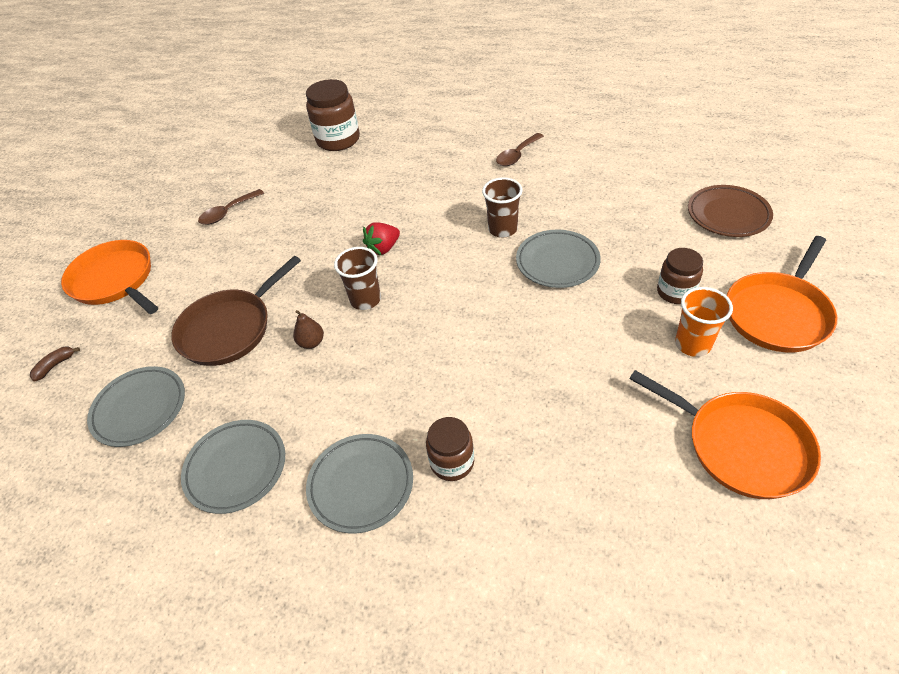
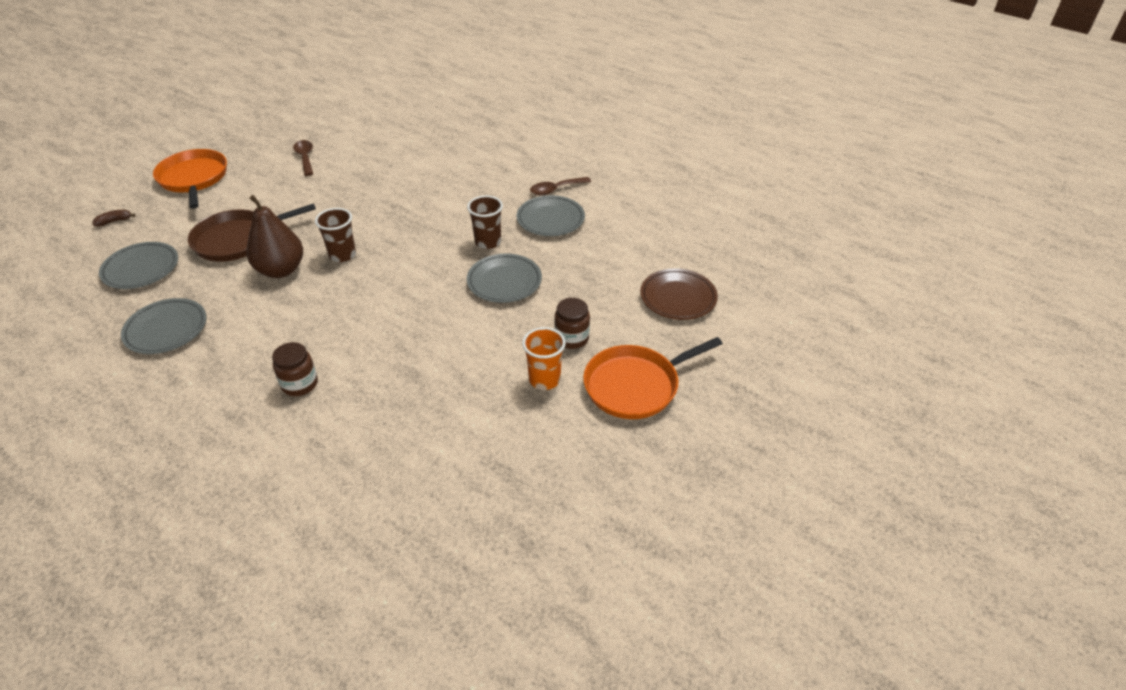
camera: 20 degrees right, 5 degrees down
brown spoon [198,189,264,225] -> brown spoon turned 90 degrees clockwise [293,140,313,176]
brown pear [293,310,324,349] -> brown pear [247,195,303,278], size x2.16
brown jar [306,79,360,151] -> none
grey plate [306,434,413,533] -> grey plate moved to [516,195,585,236]
red strawberry [363,222,400,255] -> none
orange pan [629,370,821,499] -> none

